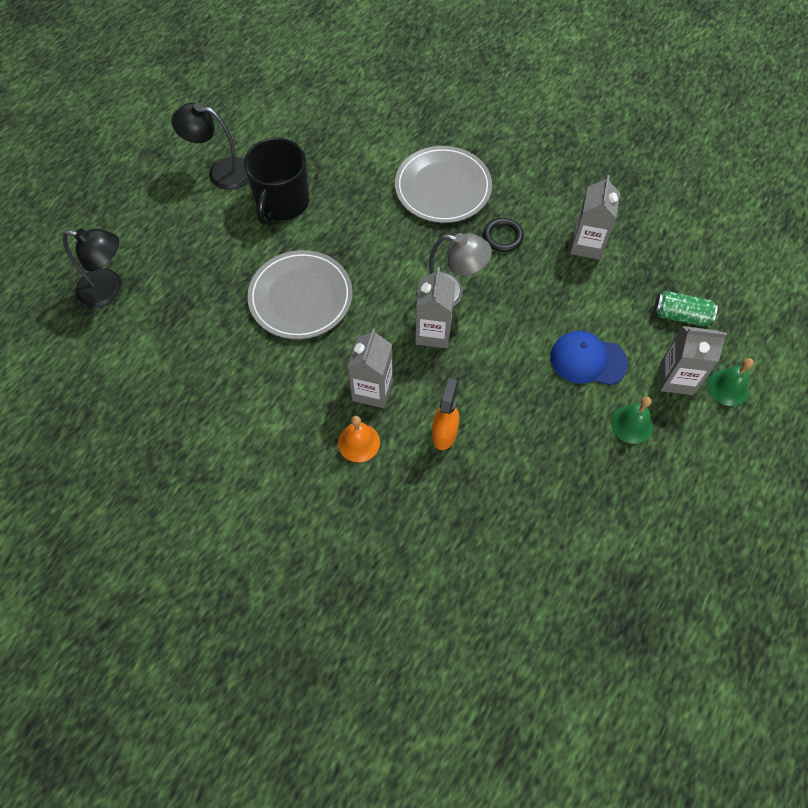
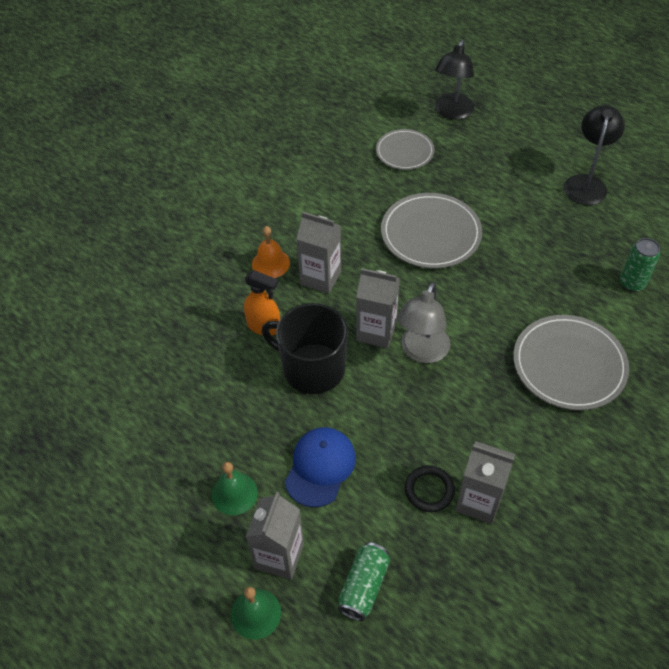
camera: 100 degrees right, 10 degrees down
black mug [244,138,309,225] -> black mug moved to [261,303,348,394]
black ring [483,218,524,252] -> black ring moved to [405,465,455,512]
none -> grey plate [376,129,434,170]
none -> green can [620,238,660,292]

